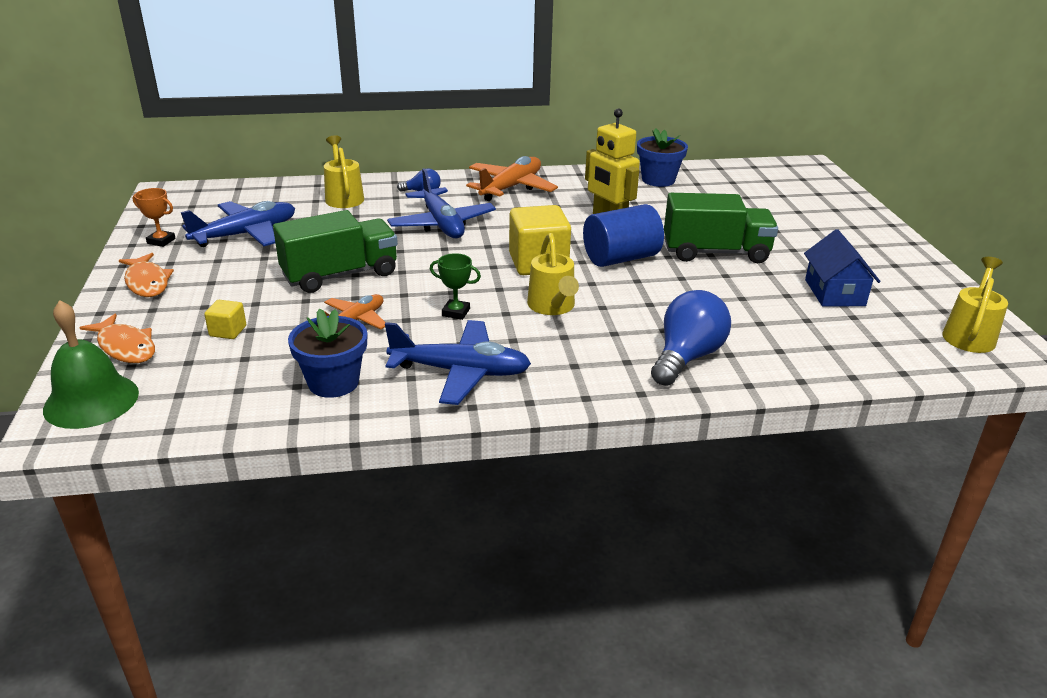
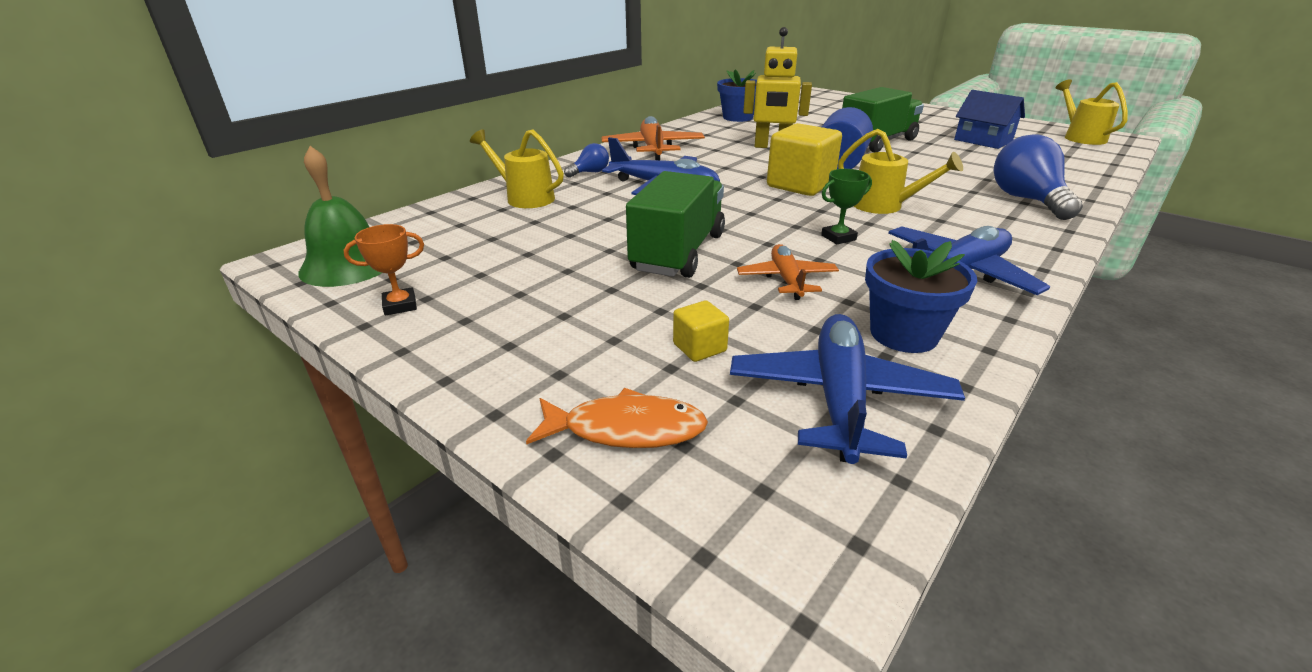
camera: 40 degrees left, 0 degrees up
green bell [43,300,139,429] -> green bell moved to [298,146,382,287]
orange fish [119,253,174,297] -> none
blue plane [181,201,295,247] -> blue plane moved to [730,314,965,464]

